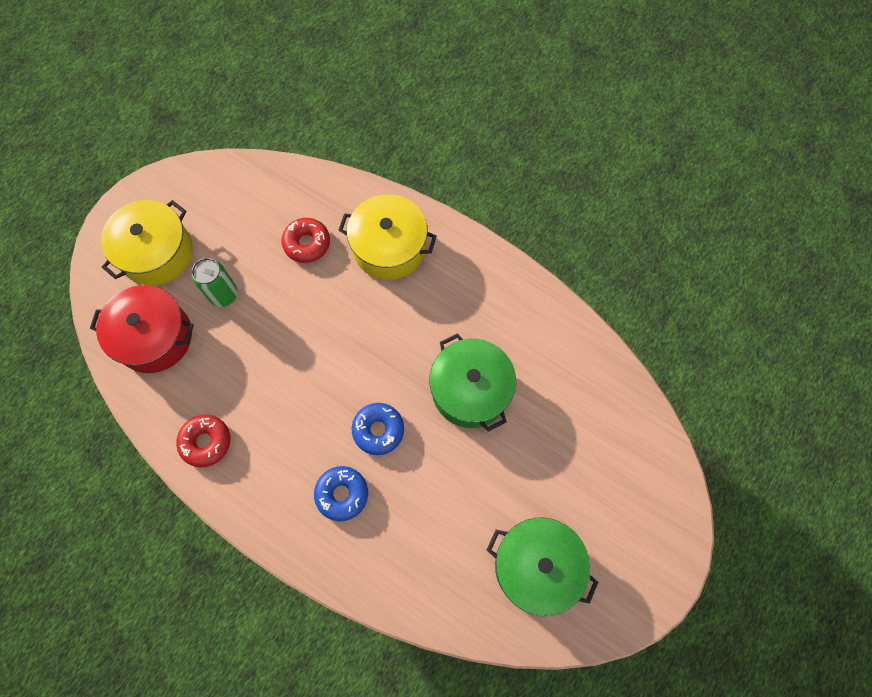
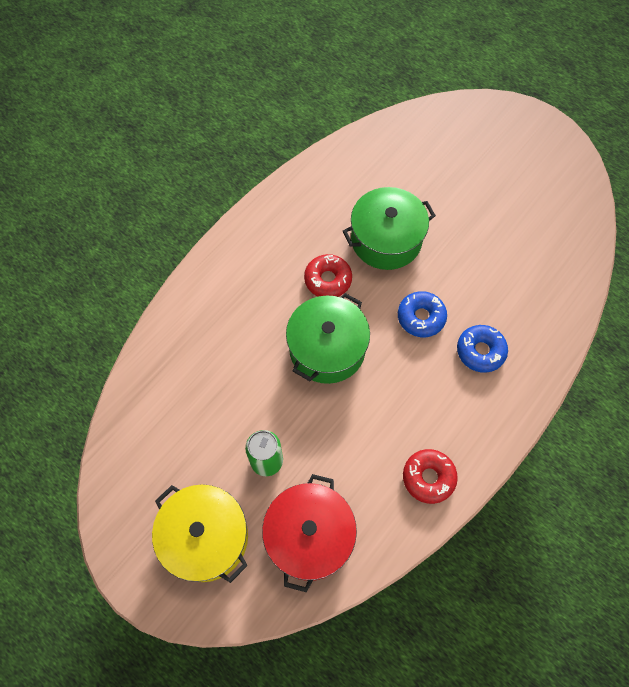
camera: 85 degrees left, 5 degrees down
red donut [281,218,330,263] -> red donut moved to [304,254,352,297]
yellow pot [338,194,437,280] -> none
green pot [487,518,598,616] -> green pot moved to [286,293,370,384]

